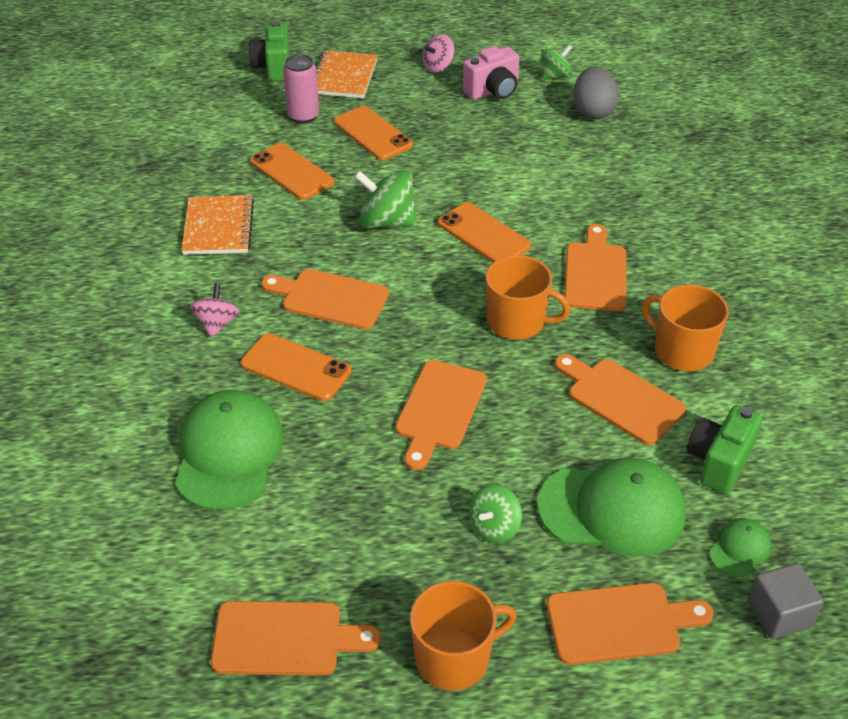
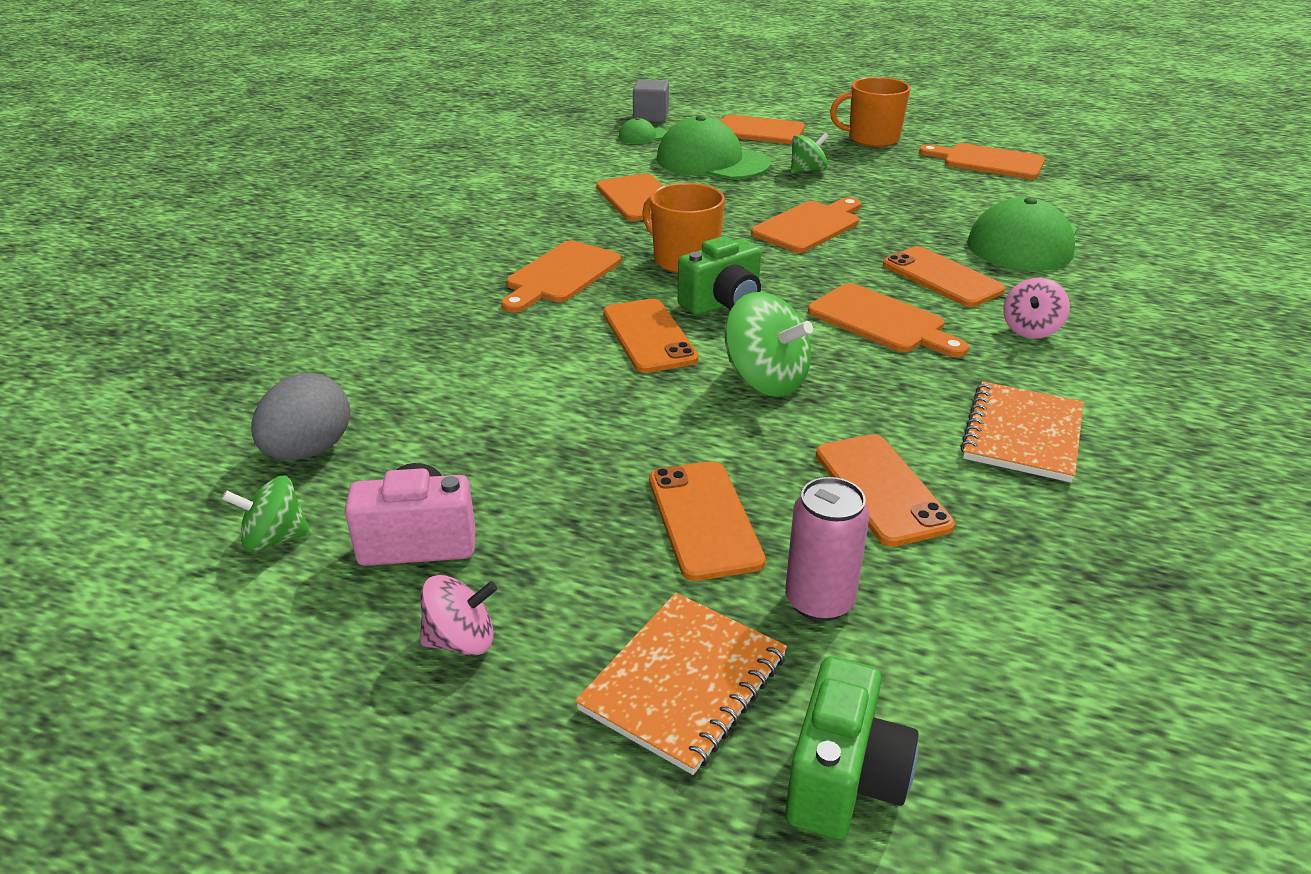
camera: 155 degrees left, 10 degrees down
orange mug [642,284,729,371] -> none
green camera [687,405,762,494] -> green camera moved to [678,236,761,315]

